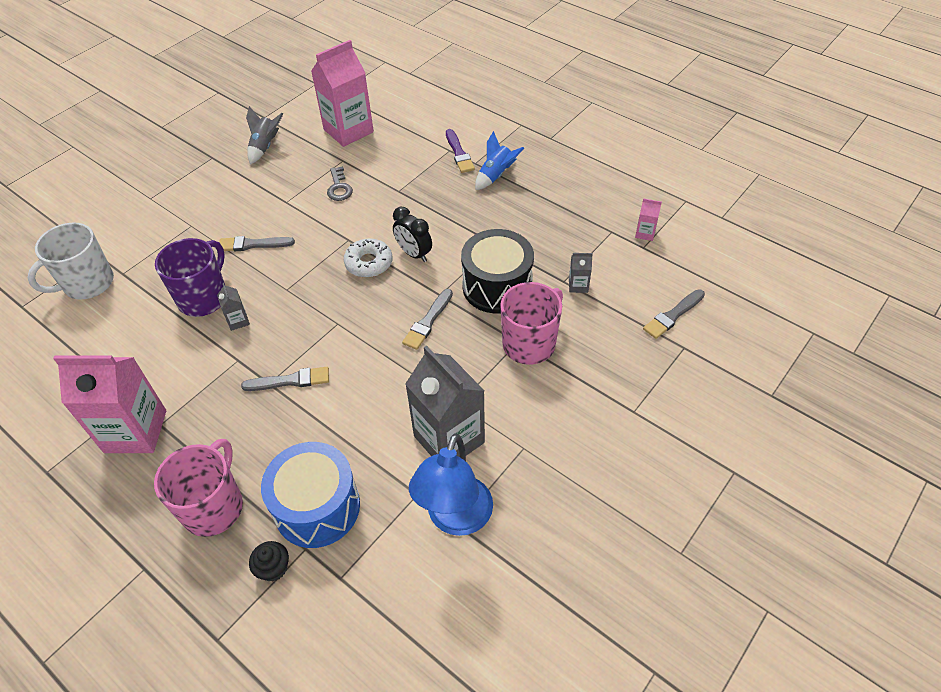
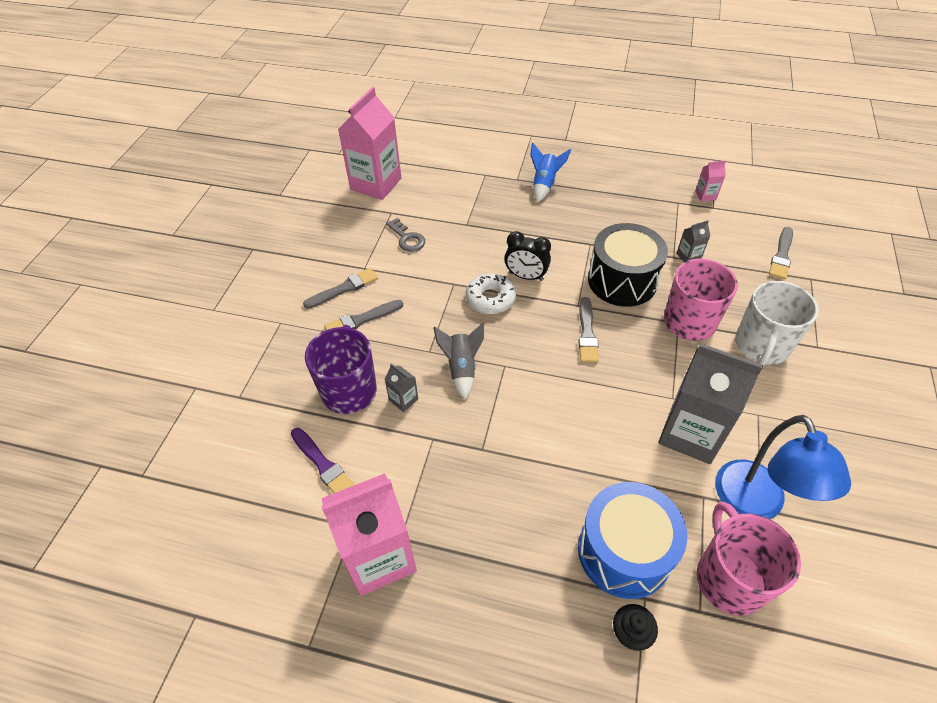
camera: 25 degrees left, 0 degrees up
white mug [27,222,114,300] -> white mug moved to [735,281,818,366]
pink mug [154,439,243,537] -> pink mug moved to [697,502,801,616]
grey brush [241,367,329,391] -> grey brush moved to [303,268,378,309]
grey rocket [246,106,283,164] -> grey rocket moved to [433,323,484,399]
purple brush [446,129,475,173] -> purple brush moved to [291,428,355,493]

